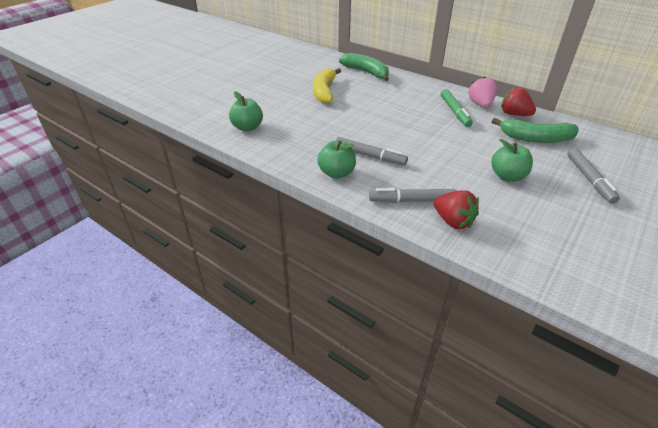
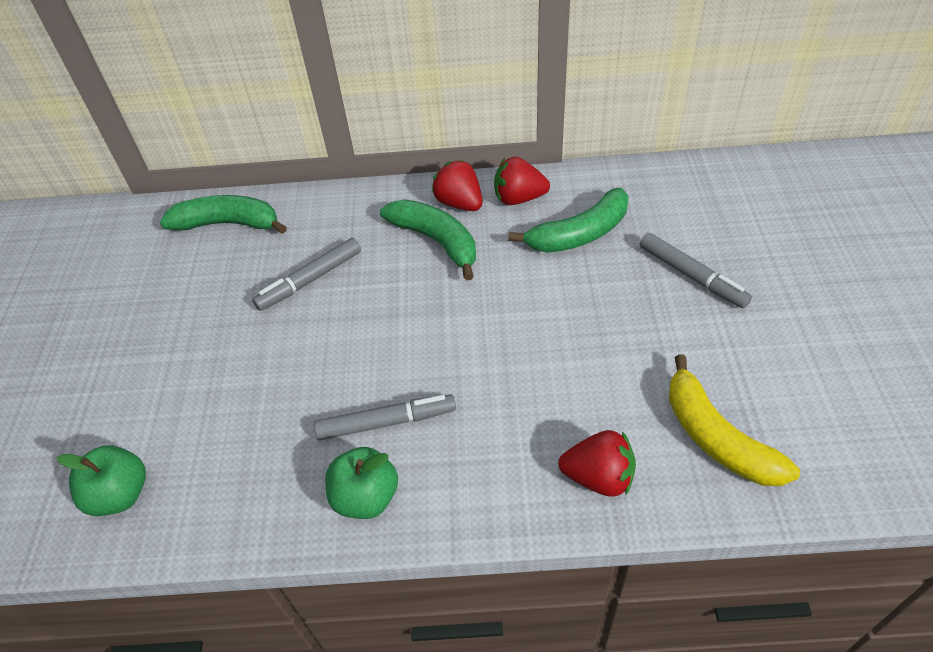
camera: 35 degrees left, 10 degrees up
yellow banana [313,68,341,104] -> yellow banana moved to [669,354,800,486]
grey marker [369,188,457,203] -> grey marker moved to [252,238,361,311]
green marker [441,89,473,127] -> green banana [380,199,476,281]
pink strawberry [468,77,497,108] -> red strawberry [431,160,482,211]
green apple [492,139,533,182] -> none

